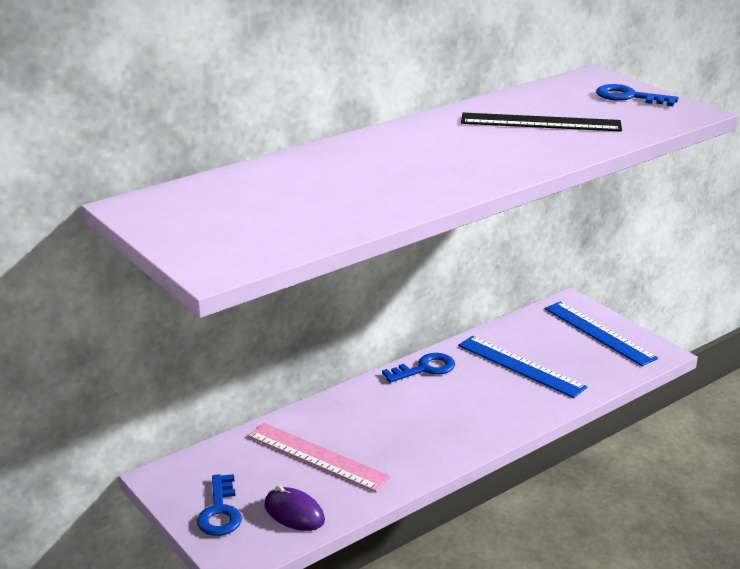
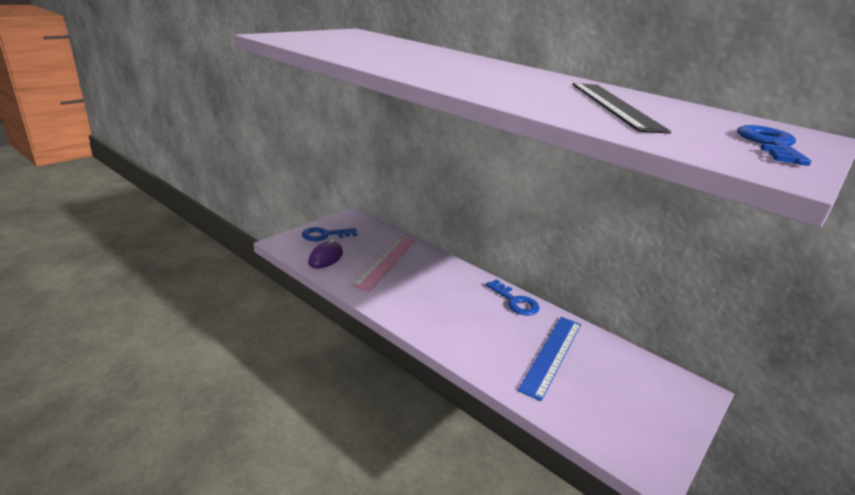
camera: 75 degrees right, 0 degrees up
blue ruler [545,301,658,366] -> none

